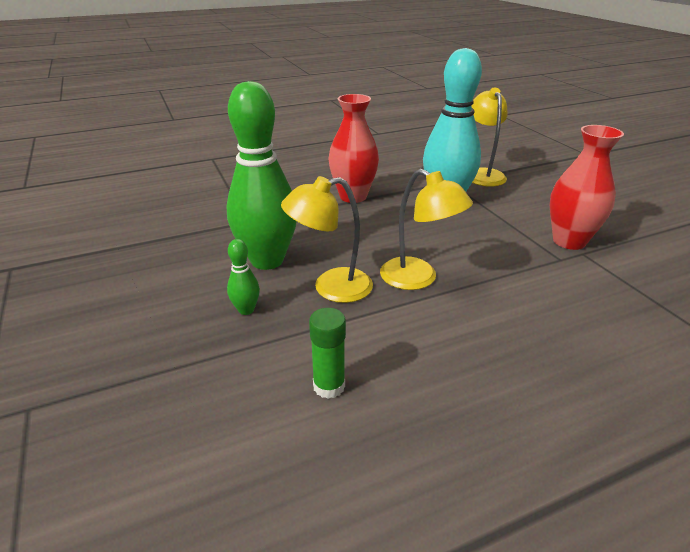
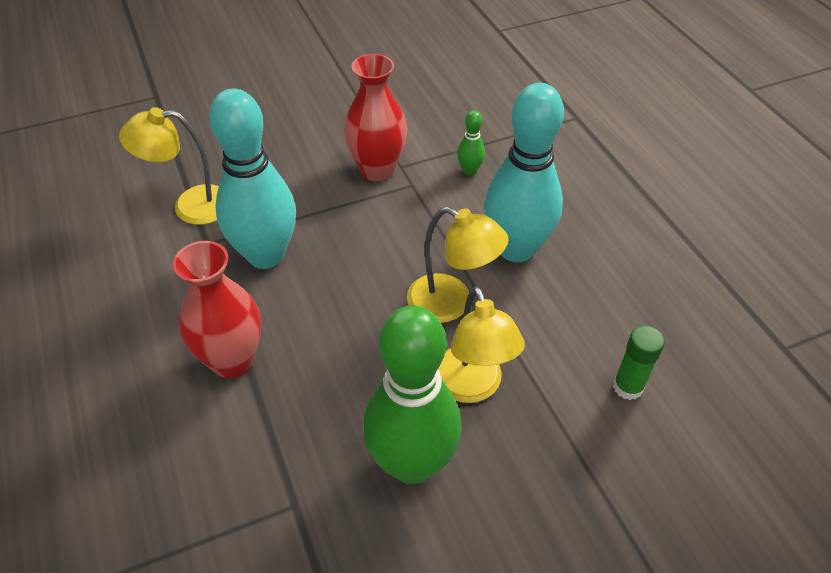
camera: 90 degrees left, 15 degrees up
green bowling pin [227,239,260,315] -> green bowling pin moved to [457,110,485,176]
yellow lamp [380,169,473,290] -> yellow lamp turned 75 degrees clockwise [407,207,508,323]
none -> turquoise bowling pin [484,83,564,262]

